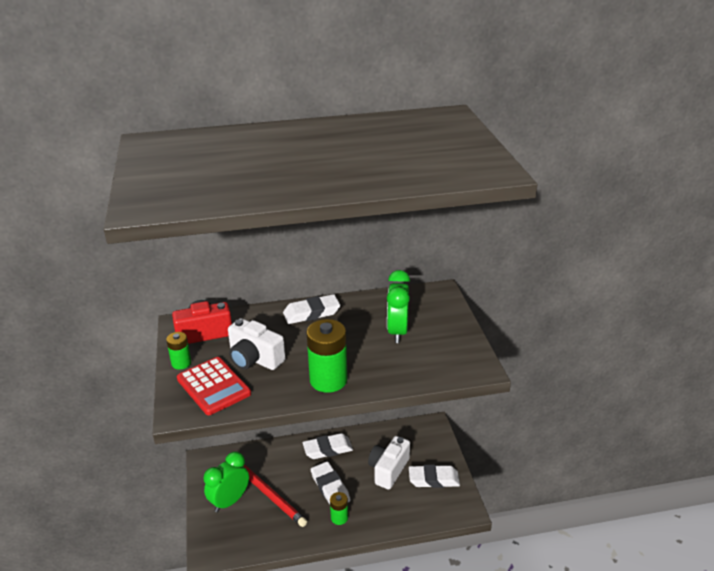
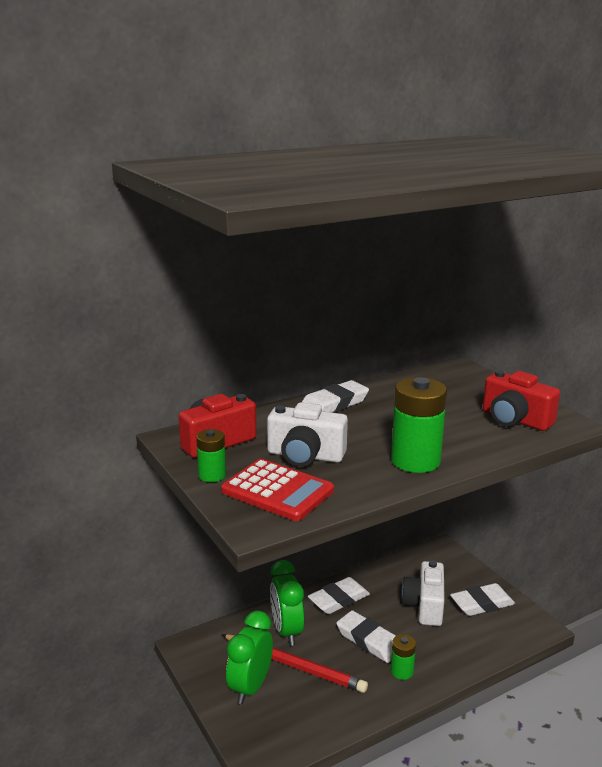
camera: 20 degrees left, 10 degrees down
green clock [387,270,410,343] -> green clock moved to [270,560,304,646]
none -> red camera [483,370,560,431]

